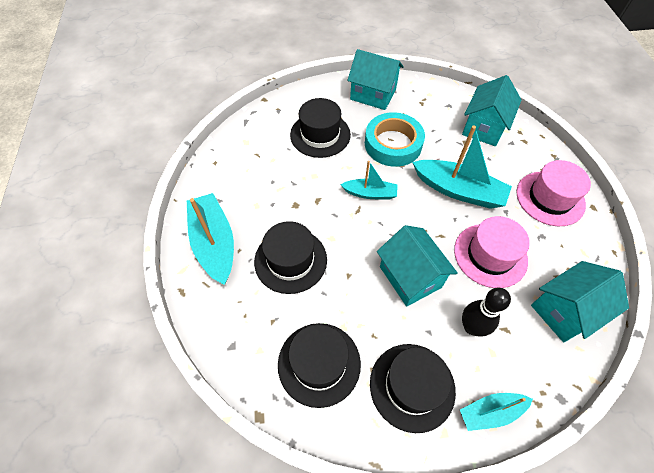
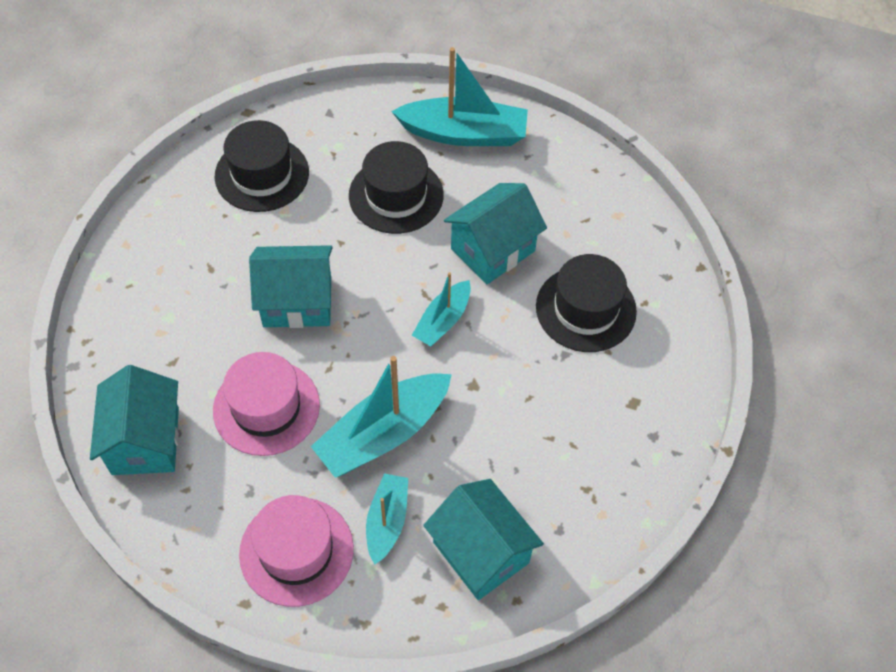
camera: 115 degrees right, 0 degrees up
turquoise house [347,49,404,110] -> turquoise house moved to [444,183,547,284]
turquoise tape [365,112,425,167] -> none
black hat [370,344,456,433] -> none
turquoise boat [460,393,533,431] -> turquoise boat moved to [366,473,408,564]
black bowling pin [462,288,511,337] -> none

